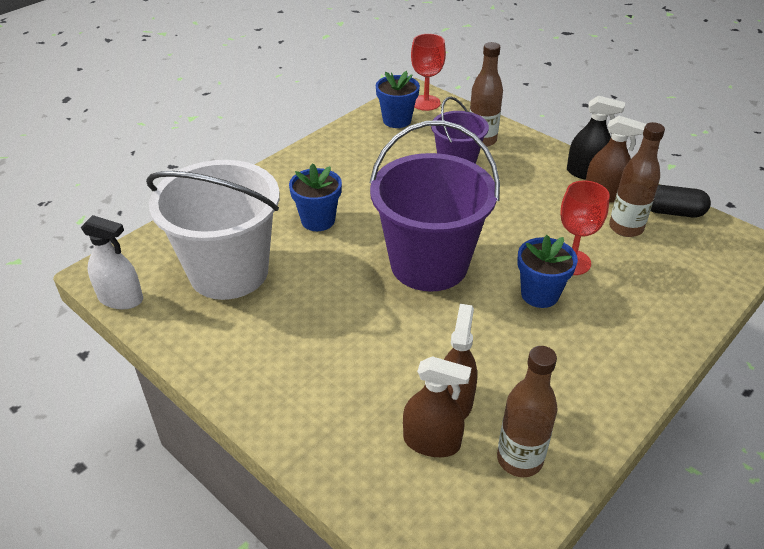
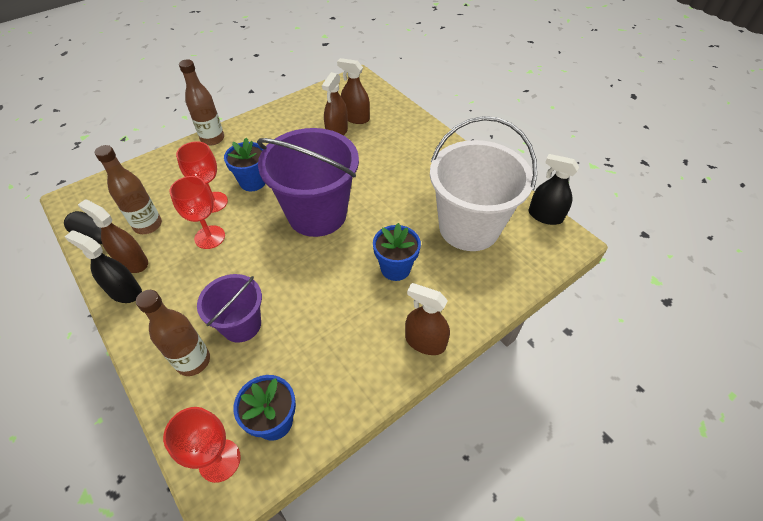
camera: 170 degrees left, 10 degrees up
white spray bottle [81,215,143,309] -> black spray bottle [529,154,579,225]
brown bottle [497,346,558,477] -> brown bottle moved to [179,59,224,145]
none -> red goblet [170,176,225,249]
none -> brown spray bottle [405,283,450,355]

